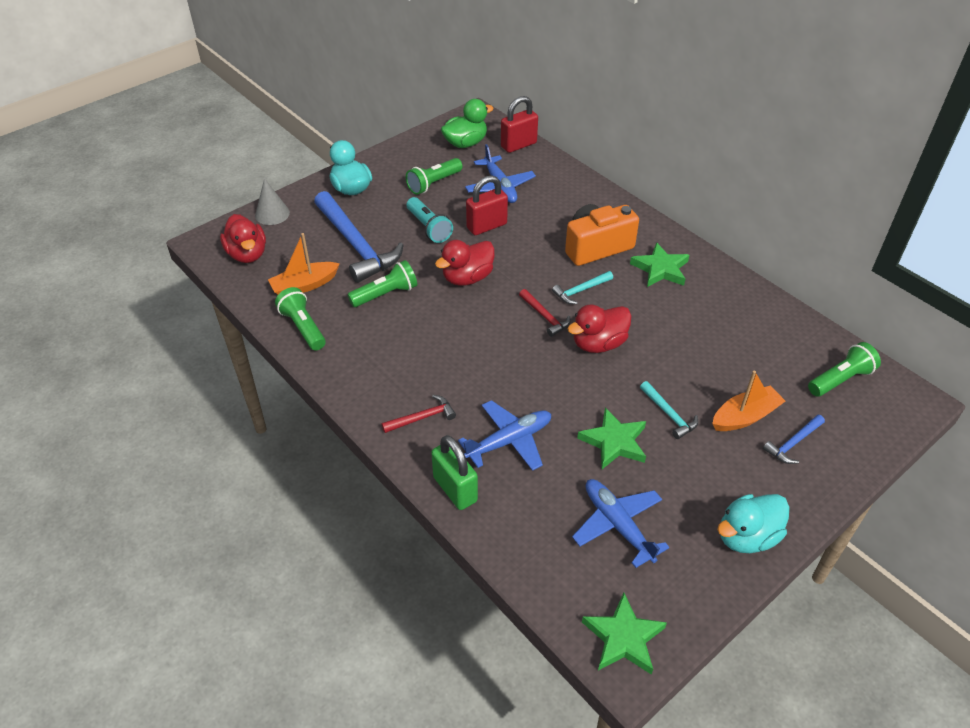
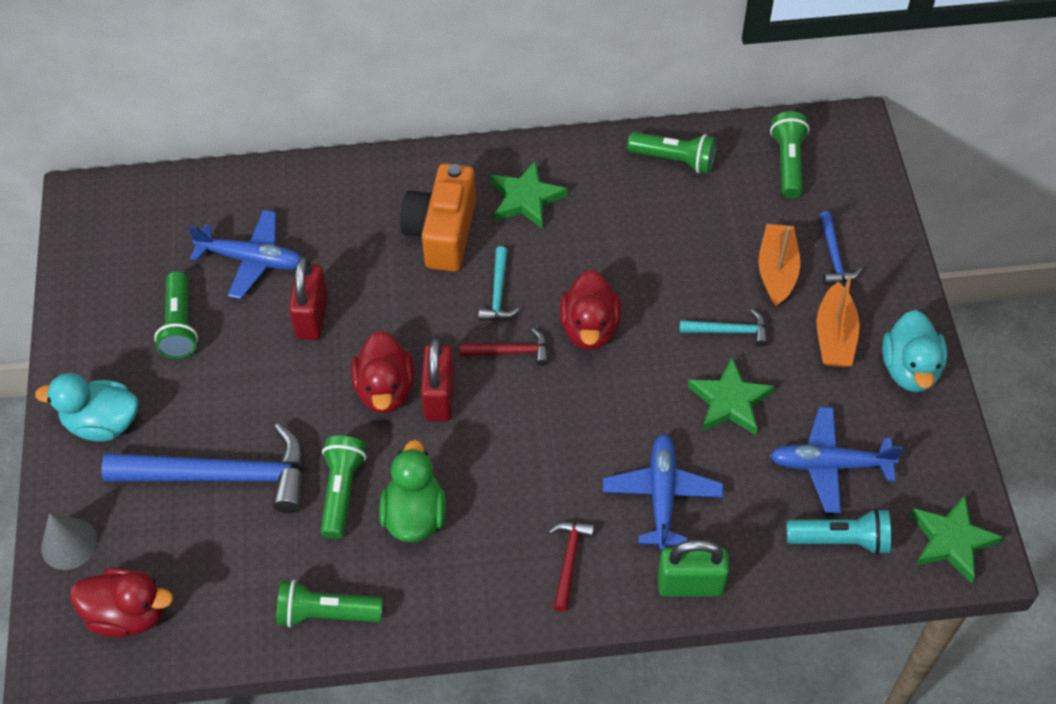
camera: 55 degrees left, 10 degrees up
orange boat [268,233,340,294] -> orange boat moved to [816,275,860,367]
turquoise flashlight [407,197,453,243] -> turquoise flashlight moved to [786,508,891,555]
green duck [441,99,494,148] -> green duck moved to [379,440,446,542]
red padlock [501,96,538,153] -> red padlock moved to [421,338,454,422]
none -> green flashlight [627,132,717,174]

